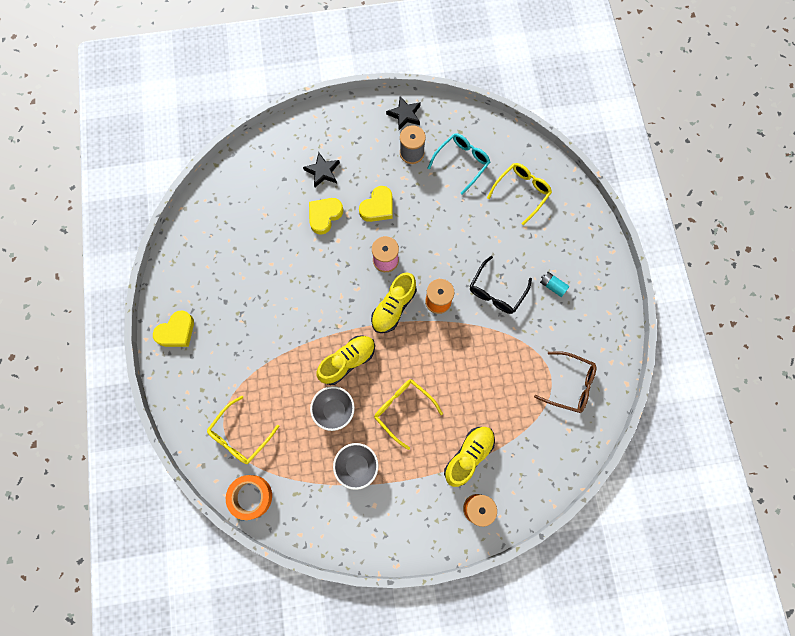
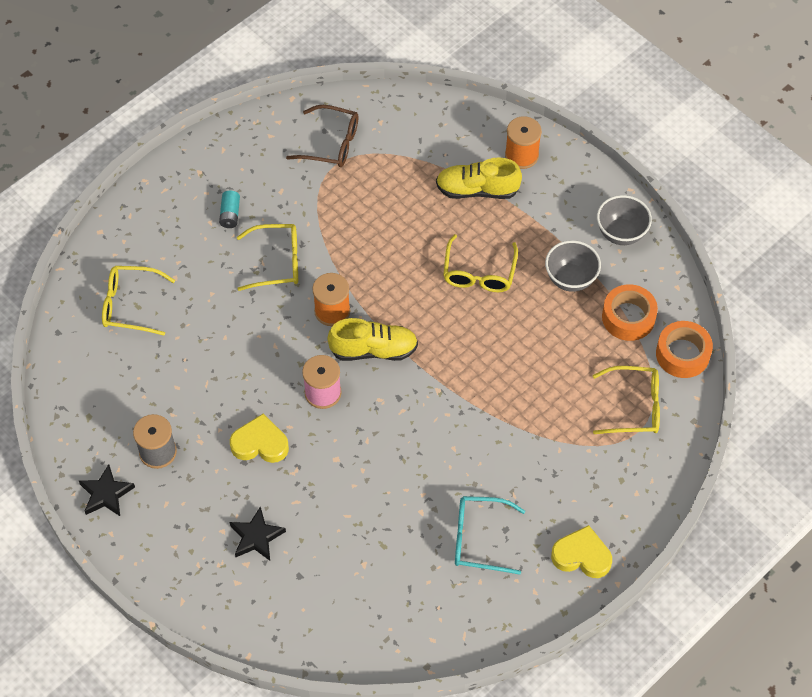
camera: 125 degrees left, 15 degrees down
yellow heart [309,198,343,235] -> none
grey bowl [310,386,355,431] -> grey bowl moved to [597,195,652,245]
yellow shoe [317,335,375,385] -> none
turquoise glasses [428,133,490,195] -> turquoise glasses moved to [455,496,525,575]
black glasses [470,256,532,314] -> yellow glasses [237,224,298,291]
brown glasses [534,351,596,413] -> brown glasses turned 120 degrees clockwise [286,105,359,167]
none -> orange tape [602,284,658,341]

